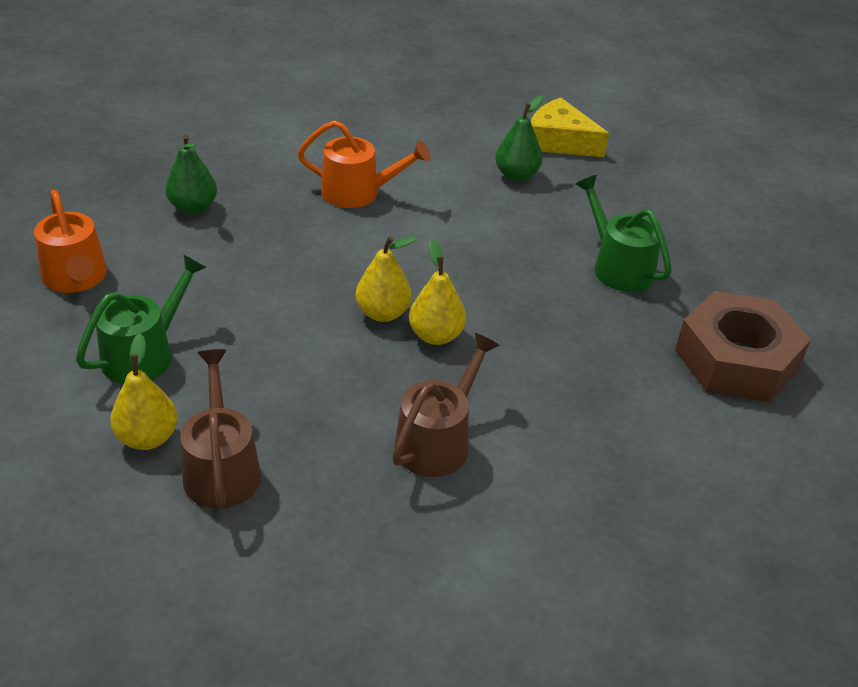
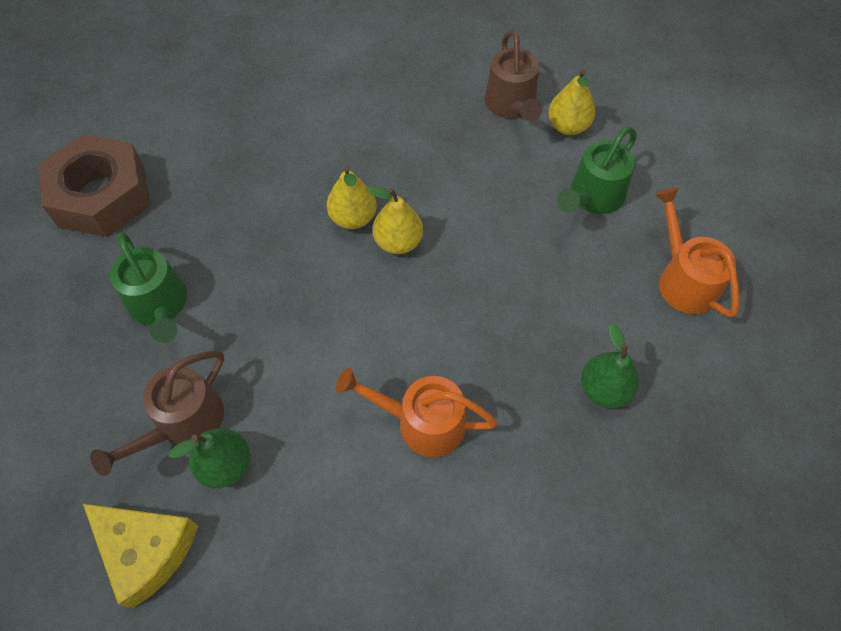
camera: 175 degrees left, 20 degrees up
brown watering can [392,333,500,477] -> brown watering can moved to [90,351,224,476]

